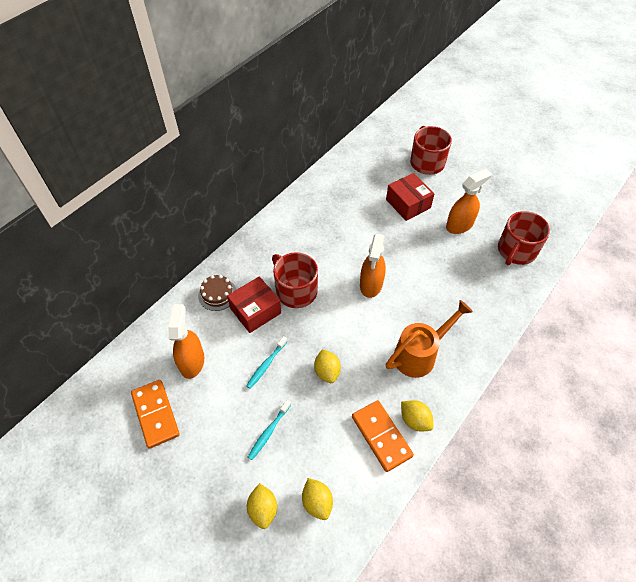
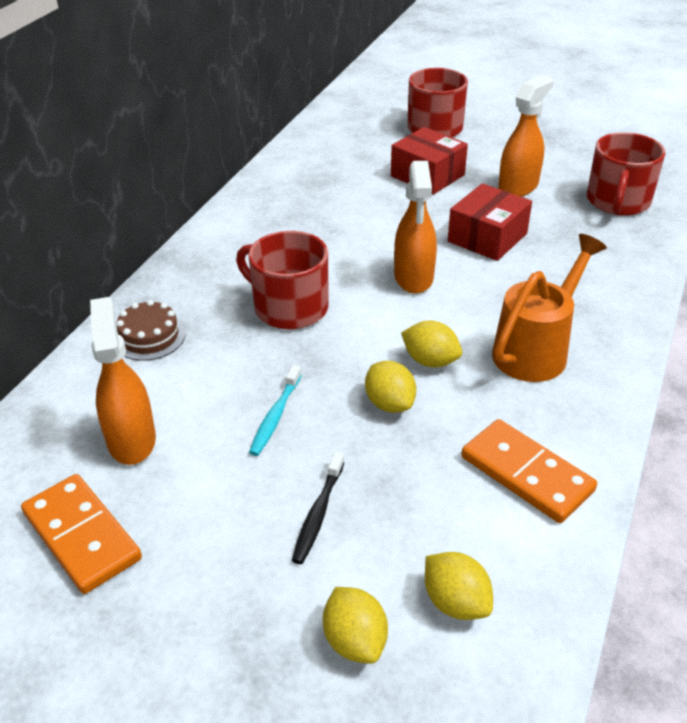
camera: 15 degrees left, 15 degrees down
red box [227,276,281,333] -> red box moved to [448,183,532,261]
turquoise toothbrush [248,400,291,460] -> black toothbrush [292,452,344,564]
yellow lemon [401,400,433,431] -> yellow lemon moved to [401,320,462,367]

